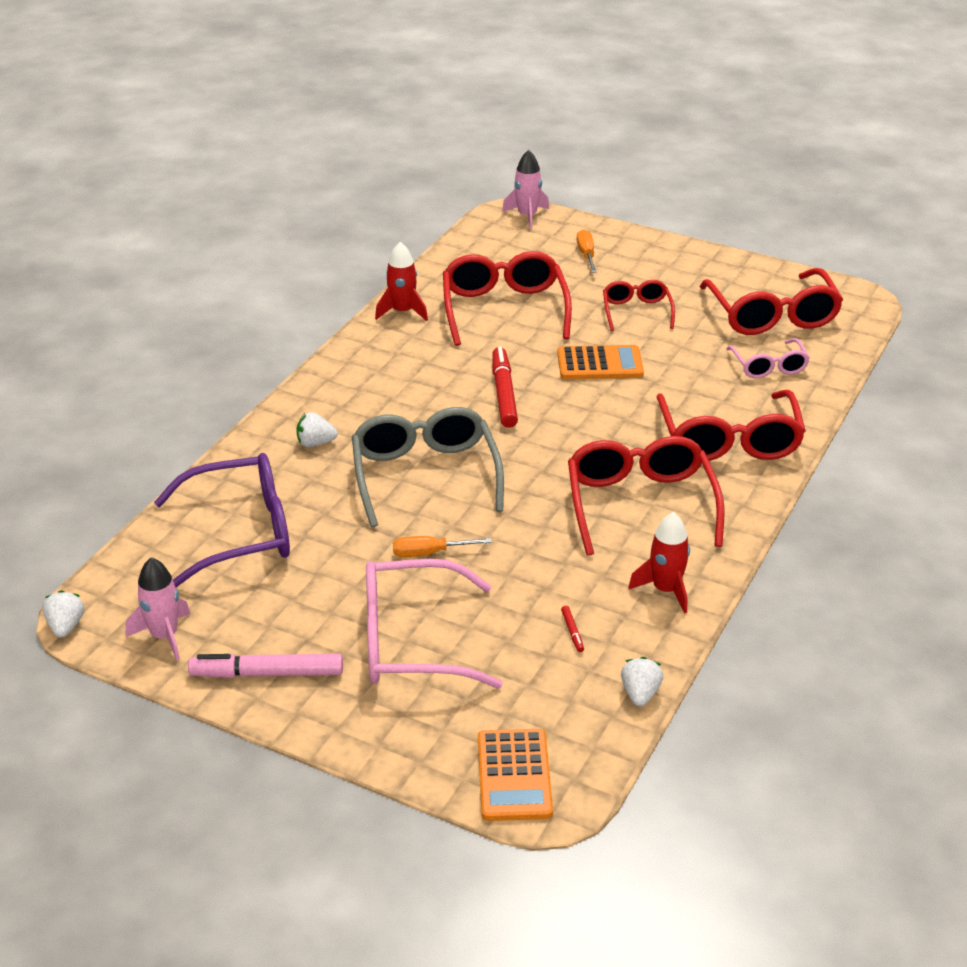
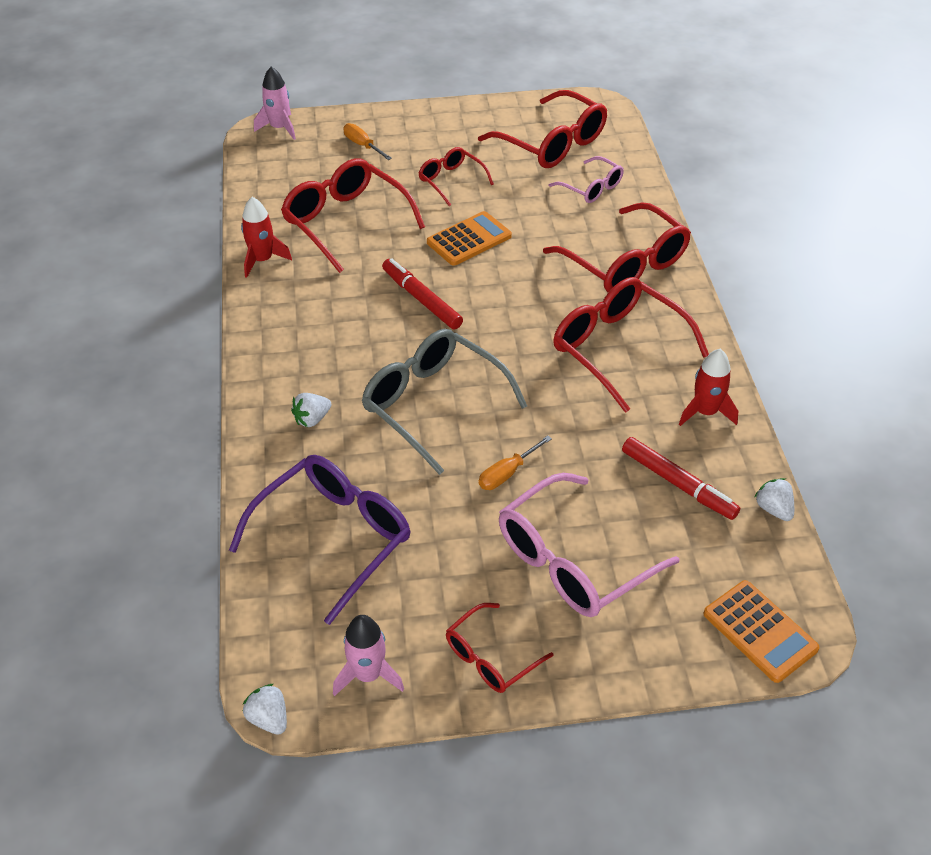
camera: 35 degrees left, 10 degrees up
pink marker [188,654,343,678] -> red glasses [446,603,553,693]
red marker [561,606,584,652] -> red marker [622,437,740,520], size x2.39

